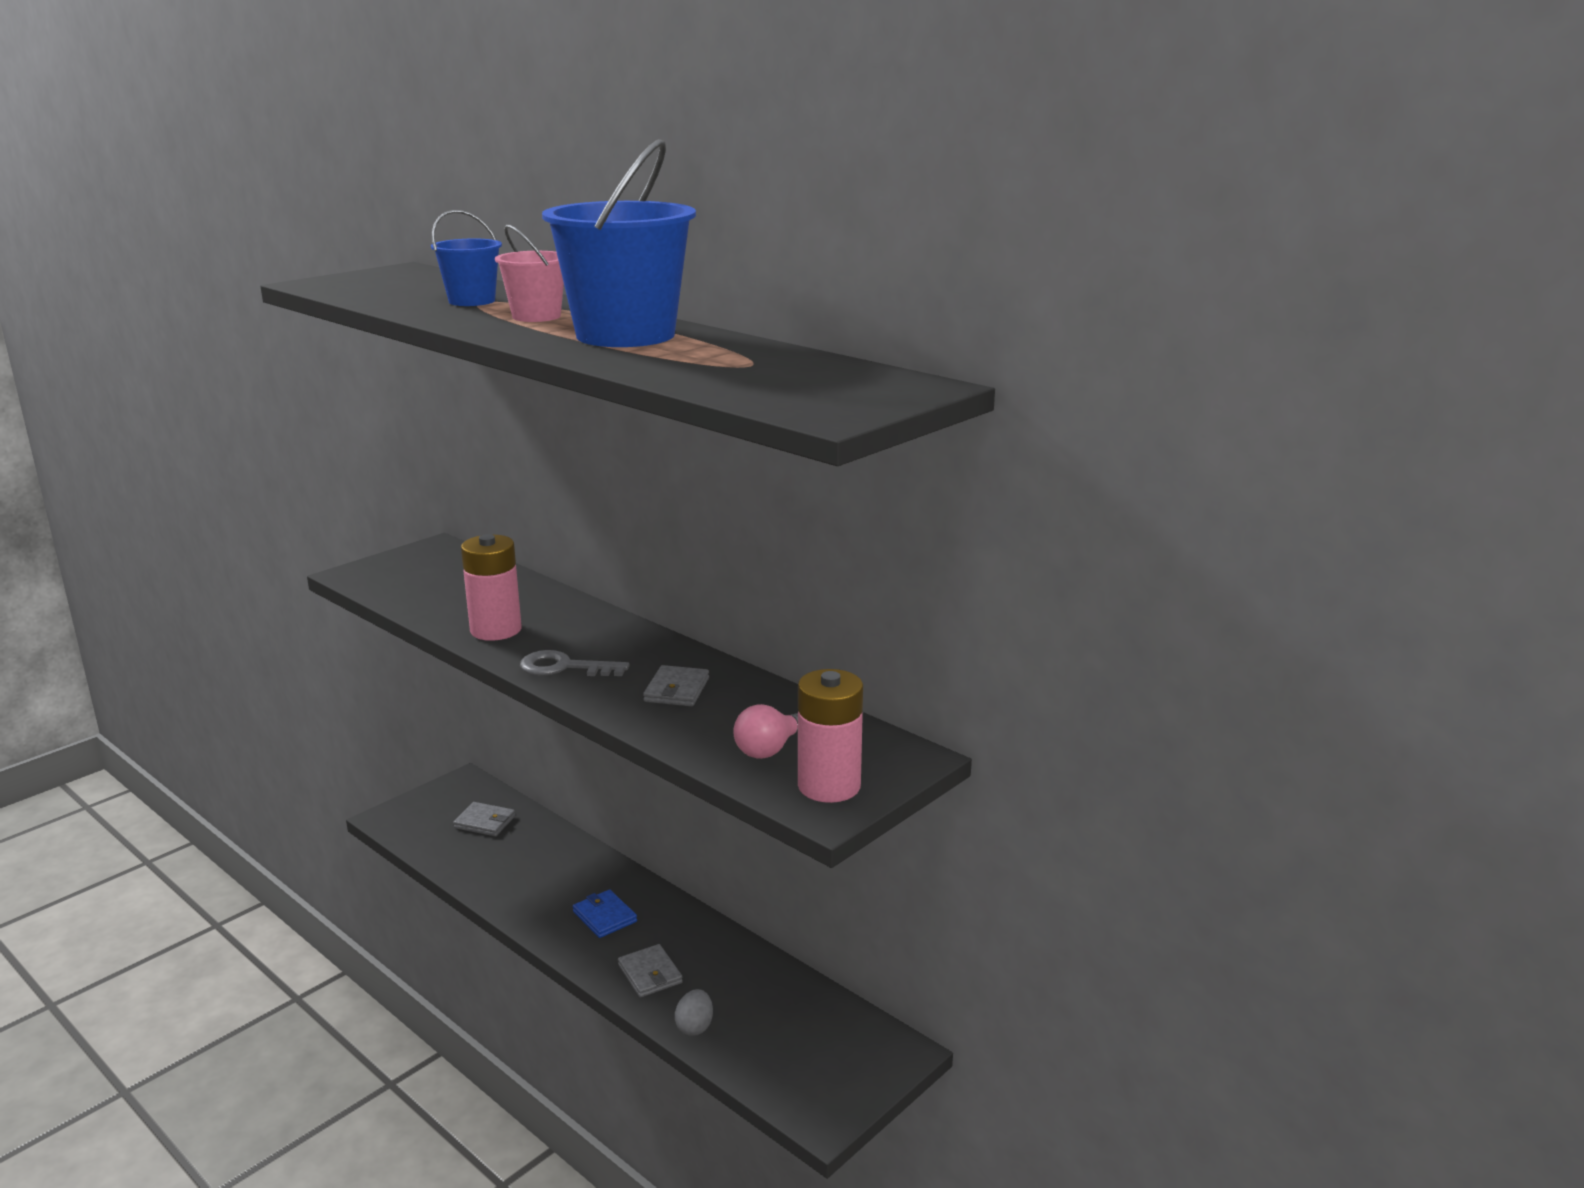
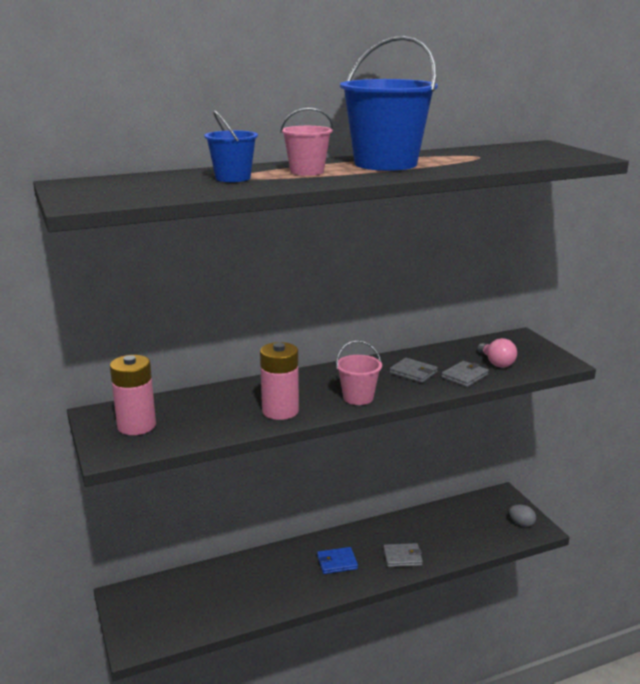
camera: 65 degrees left, 0 degrees up
grey wallet [453,802,515,836] -> grey wallet moved to [441,361,489,387]
grey key [520,650,629,676] -> pink bucket [336,340,382,405]
grey egg [675,989,713,1036] -> grey egg moved to [509,504,536,527]
pink battery [798,669,863,803] -> pink battery moved to [110,355,156,435]

